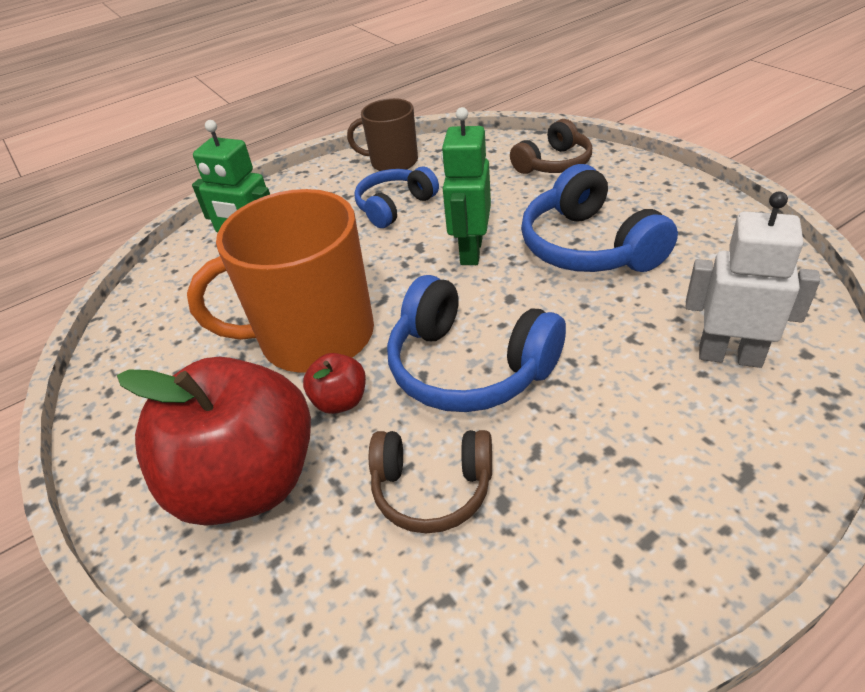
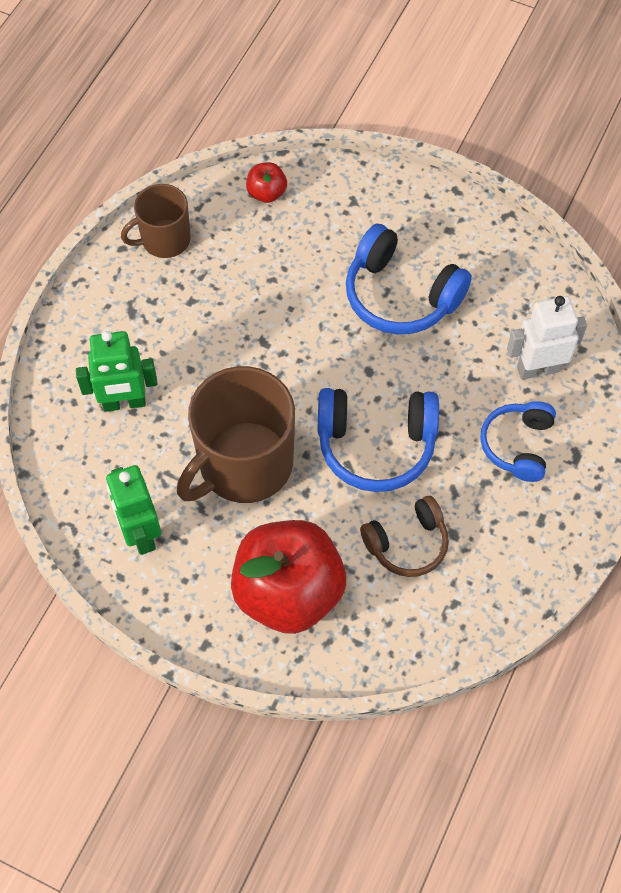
camera: 35 degrees left, 20 degrees up
orange mug [187,189,374,373] -> brown mug [177,366,295,503]
red apple [303,353,366,414] -> red apple moved to [246,162,287,203]
blue headphones [354,167,439,228] -> blue headphones moved to [480,401,556,482]
green robot [441,107,491,265] -> green robot moved to [106,465,161,555]
brown headphones [510,119,592,174] -> none

